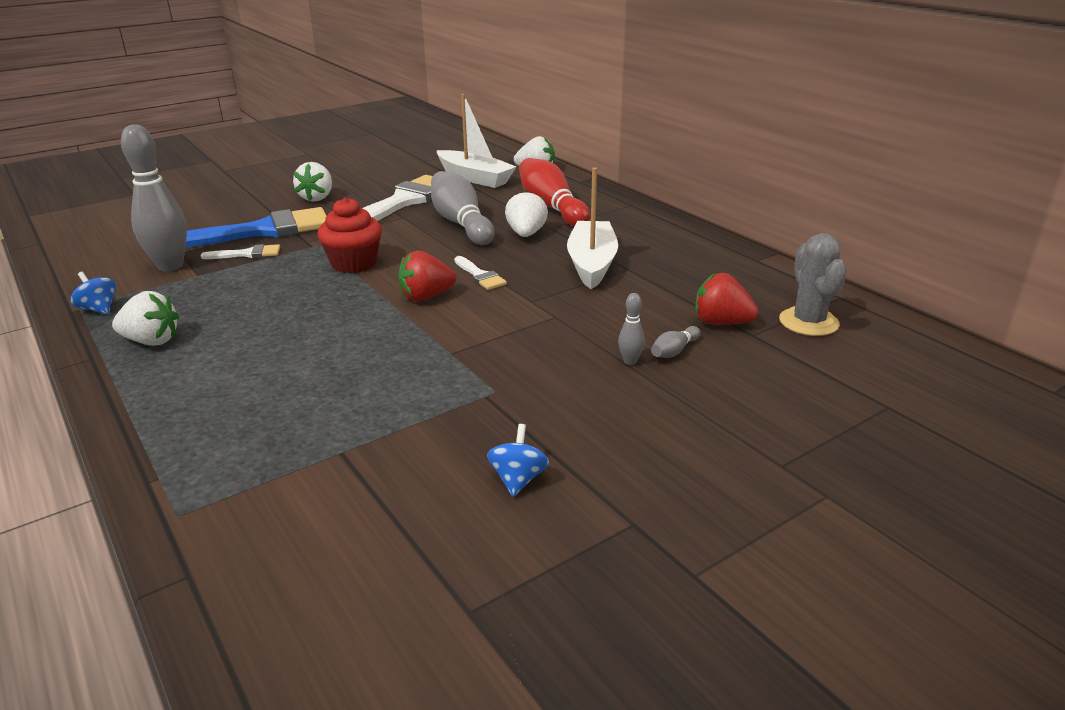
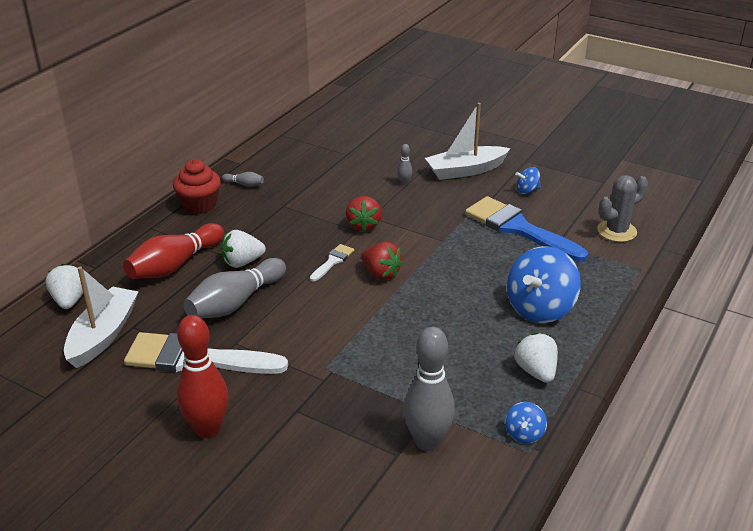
camera: 115 degrees left, 5 degrees up
blue brush [185,207,327,248] -> blue brush moved to [465,196,588,262]
white brush [200,244,280,259] -> none
white strawberry [293,162,332,202] -> red bowling pin [177,315,229,438]
red cupcake [317,197,382,273] -> red cupcake moved to [173,159,221,214]
white boat [567,168,618,289] -> white boat moved to [425,103,511,180]
grey bowling pin [651,326,701,358] -> grey bowling pin moved to [222,172,264,187]
red strawberry [695,273,759,325] -> red strawberry moved to [346,196,382,232]
grey cactus [779,233,847,336] -> grey cactus moved to [597,175,648,242]
none -> blue spinning top [507,246,581,323]

